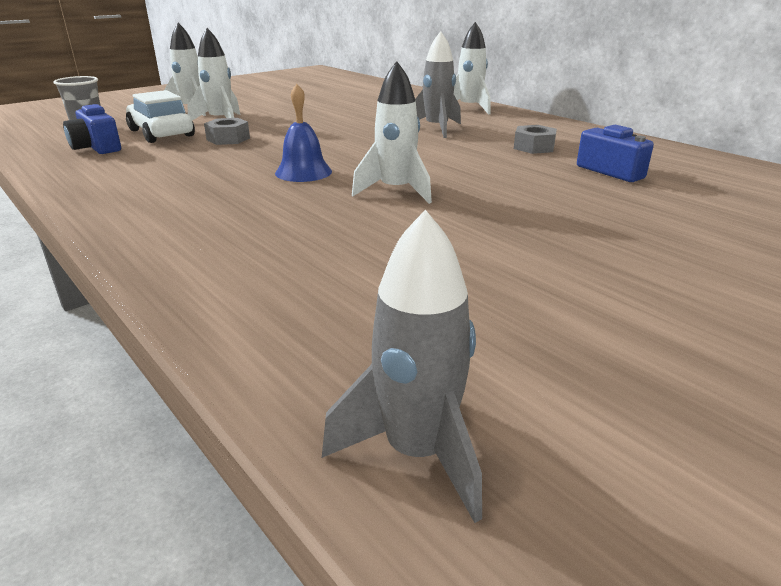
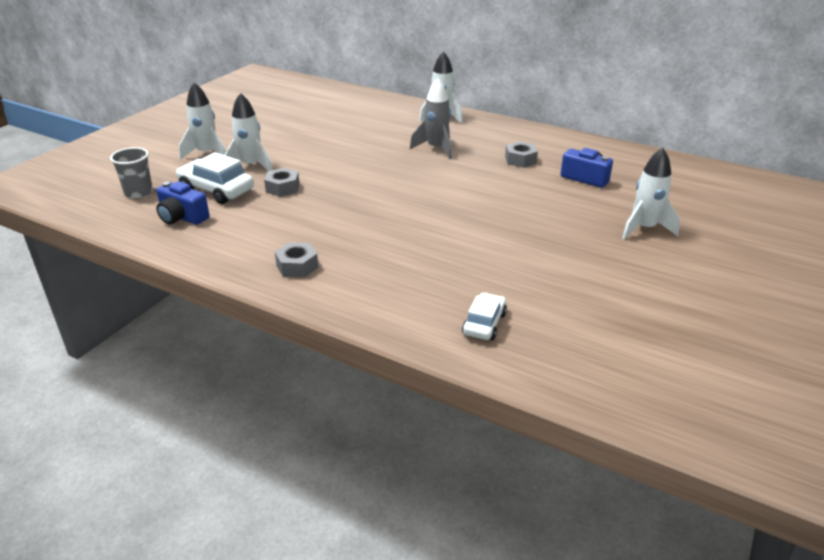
camera: 20 degrees left, 5 degrees up
blue bell [275,84,332,182] -> none
grey rocket [322,210,482,523] -> none
white rocket [352,61,432,204] -> white rocket moved to [622,148,680,239]
none -> grey nut [275,242,318,278]
none -> white car [462,293,507,340]

